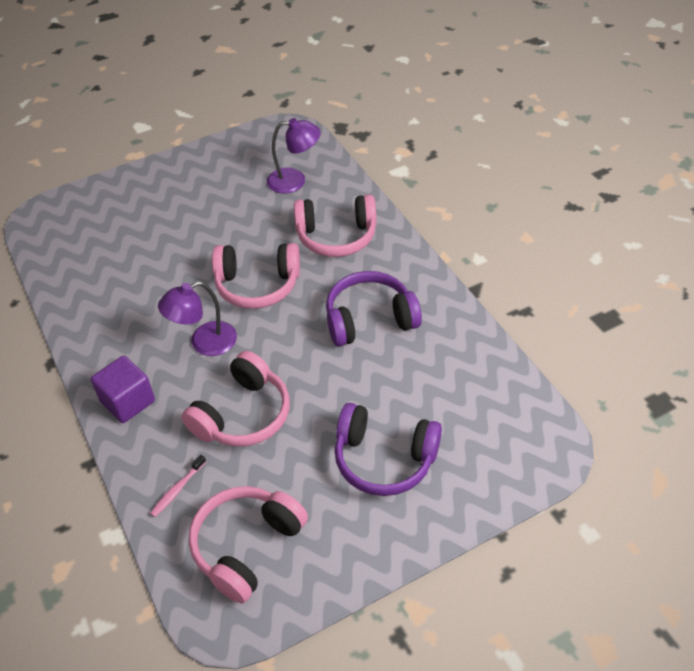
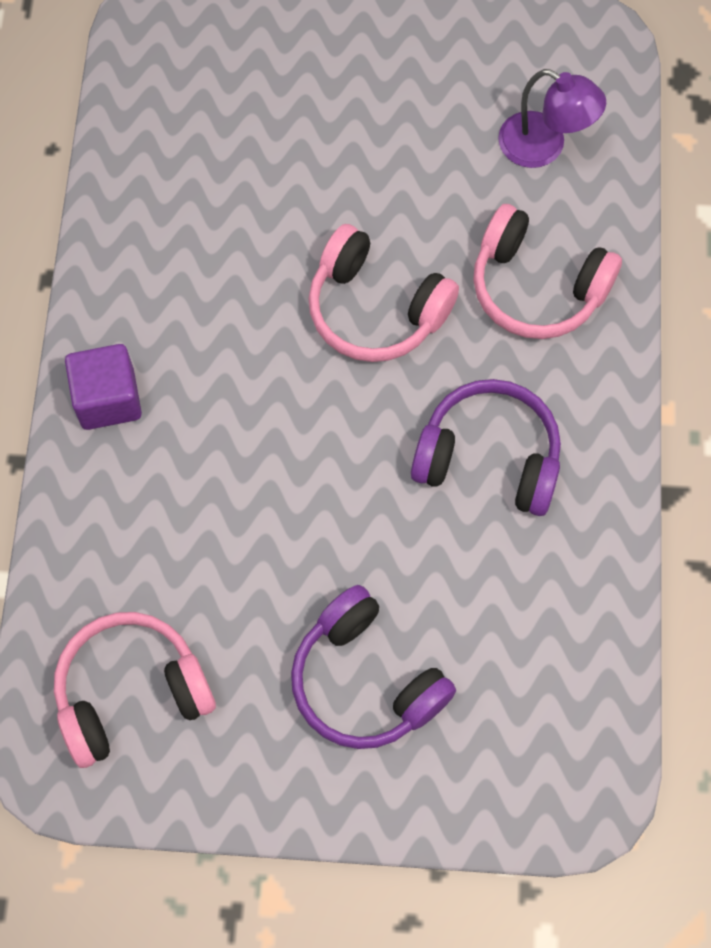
camera: 30 degrees right, 20 degrees up
pink toothbrush [150,454,206,517] -> none
purple lamp [158,281,237,356] -> none
pink headphones [182,351,290,447] -> none

